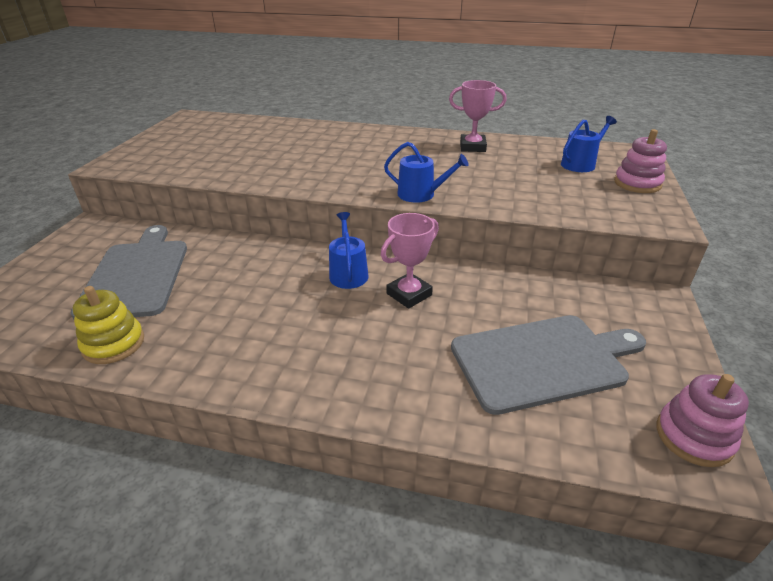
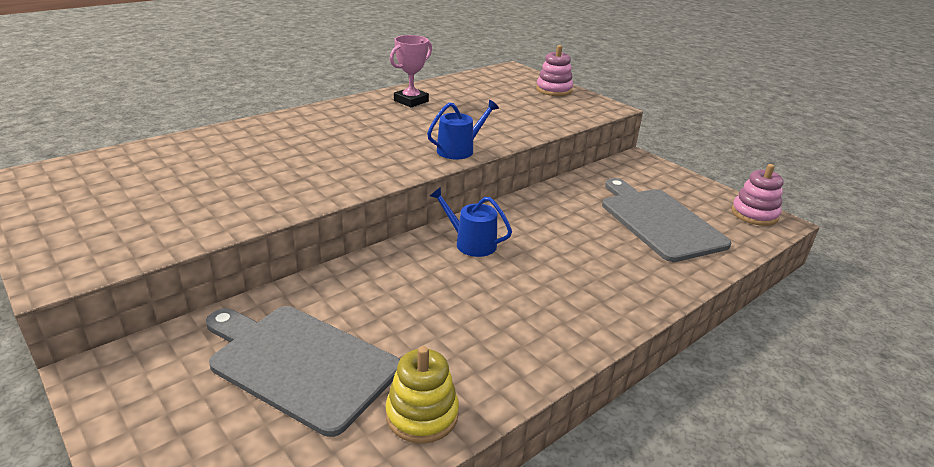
camera: 55 degrees left, 5 degrees down
pink trophy [381,213,439,309] -> none
grey cutting board [451,315,646,415] -> grey cutting board turned 45 degrees counterclockwise [602,178,731,262]
blue watering can [561,116,617,172] -> none

